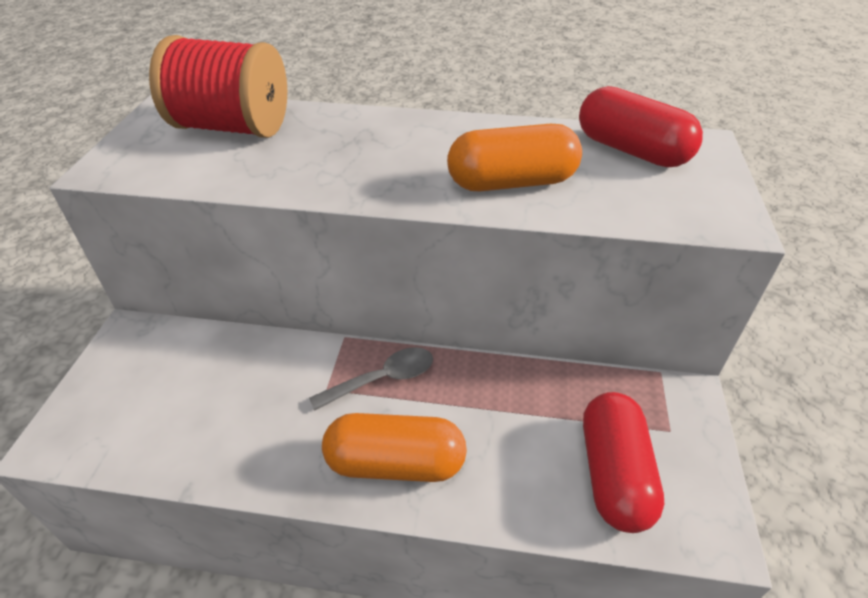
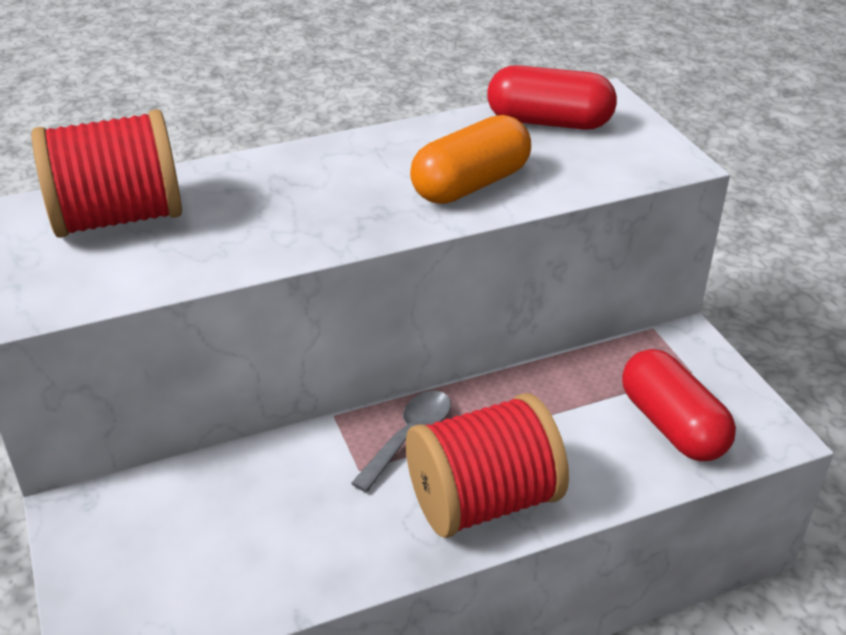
camera: 30 degrees left, 5 degrees down
orange capsule [322,413,467,482] -> red spool [406,393,569,538]

